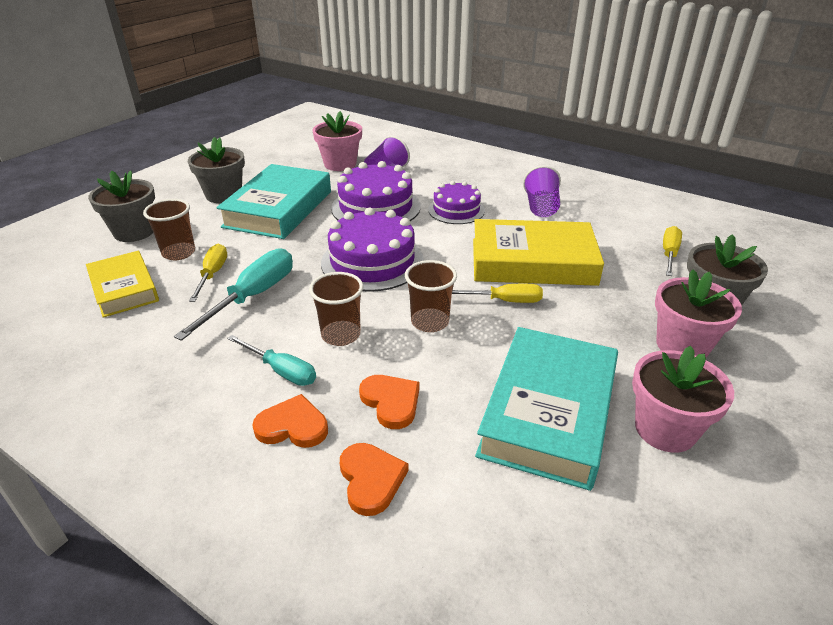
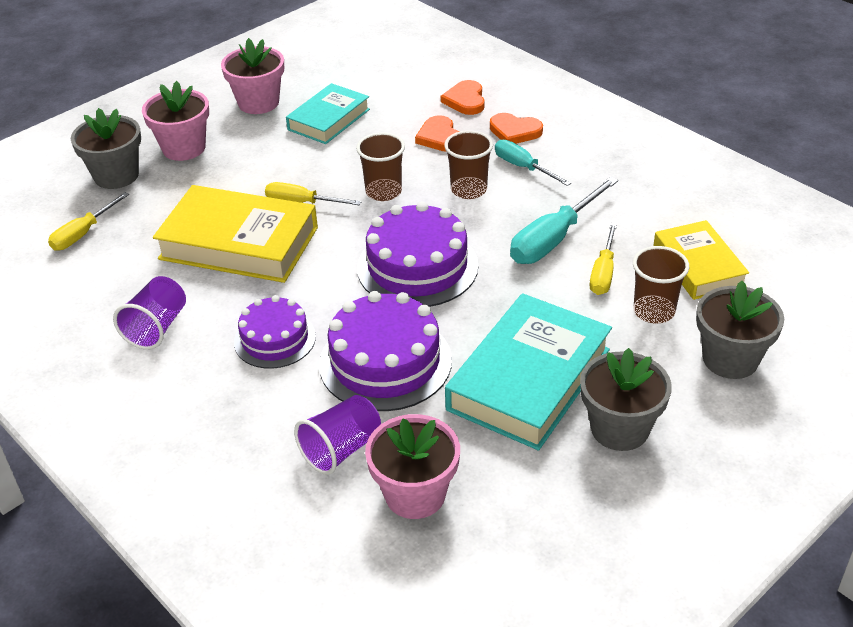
camera: 165 degrees left, 5 degrees up
turquoise book [475,327,618,491] -> turquoise book [286,83,370,144], size x0.62

